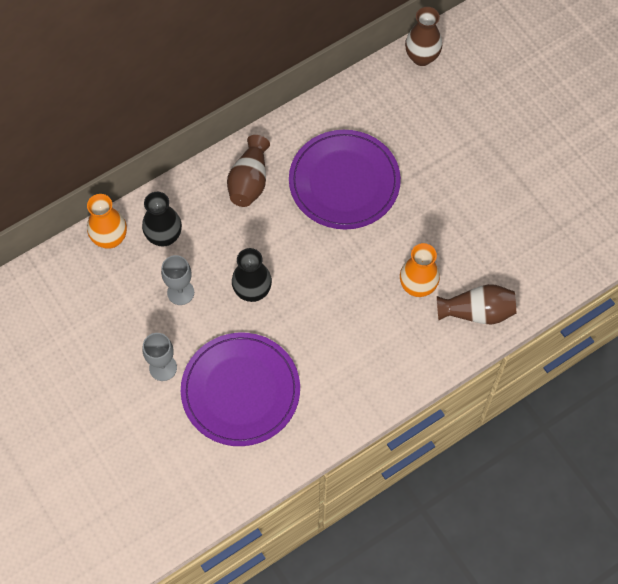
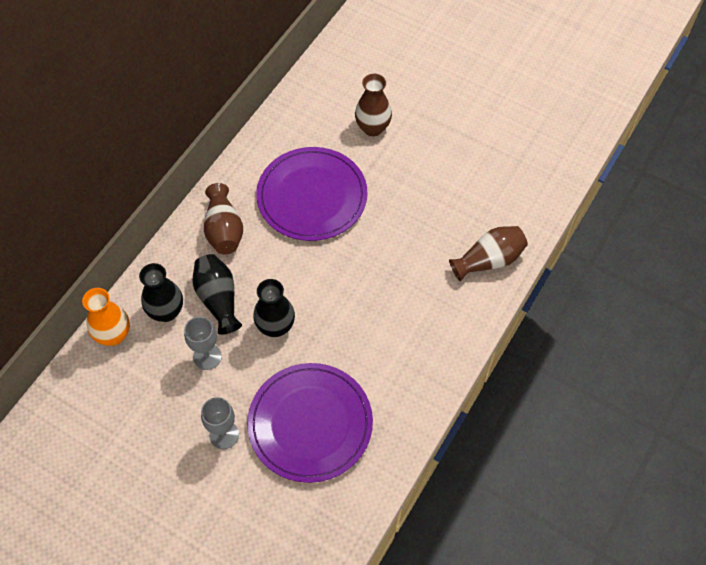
camera: 25 degrees left, 5 degrees down
orange vase [400,243,440,297] -> none
brown vase [405,7,442,66] -> brown vase moved to [355,74,392,136]
none -> black vase [192,254,242,335]

